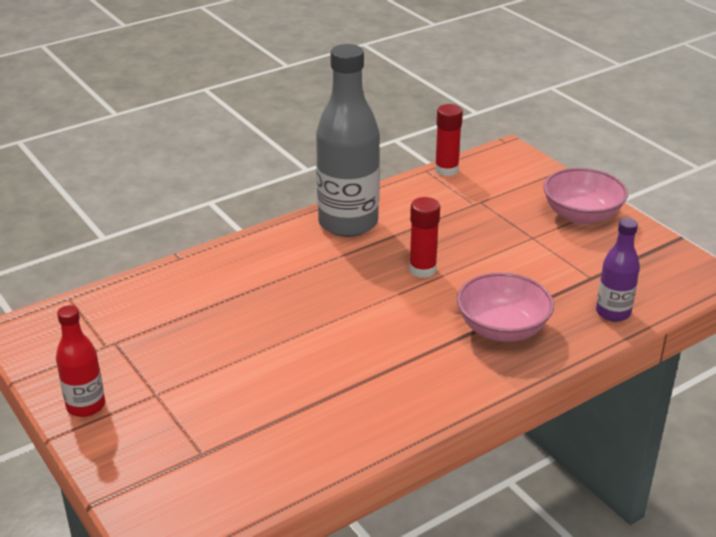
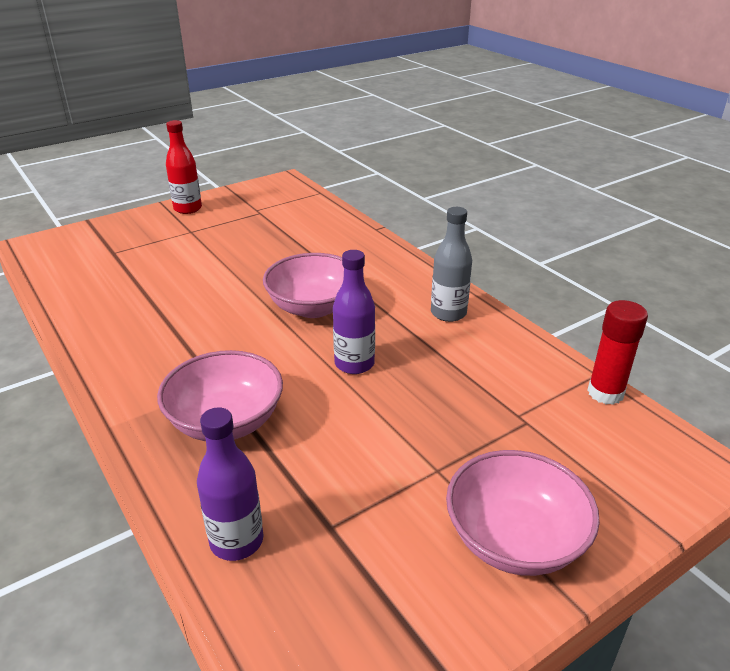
camera: 90 degrees right, 0 degrees up
grey bottle [316,44,380,237] -> grey bottle [431,207,472,322], size x0.52
red glue stick [409,197,440,278] -> purple bottle [333,250,375,374]
none -> pink bowl [263,253,344,318]

